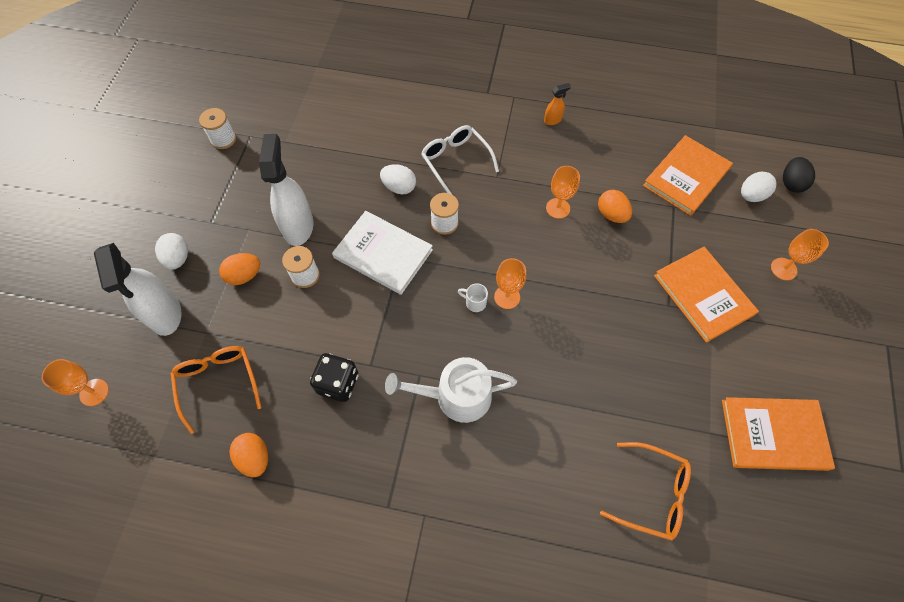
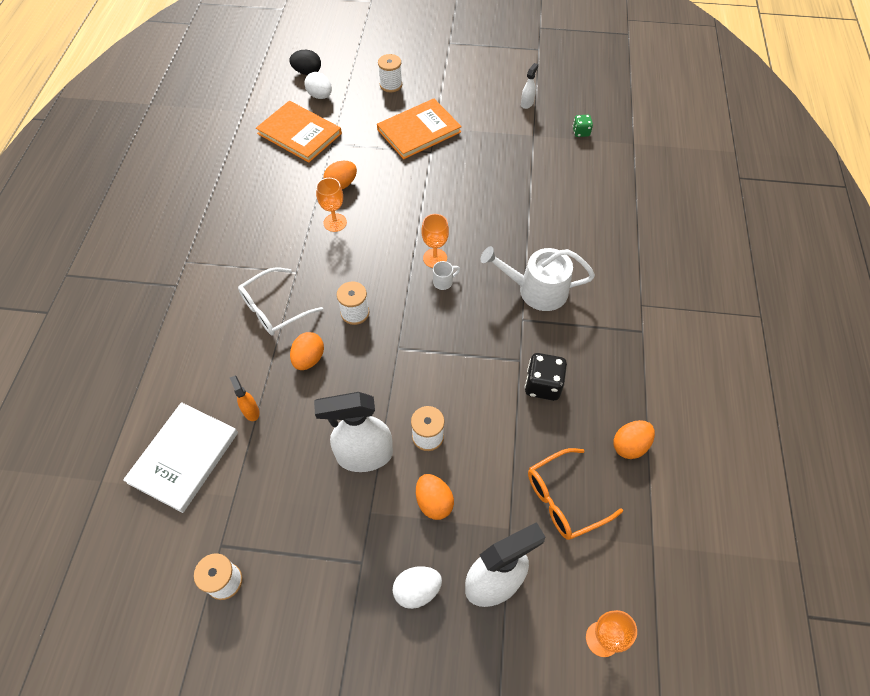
camera: 95 degrees left, 5 degrees down
white book [332,211,433,295] -> white book moved to [123,402,238,513]
white egg [380,164,416,195] -> orange egg [290,332,324,370]
white watering can [385,357,517,423] -> white watering can turned 105 degrees clockwise [481,246,595,311]
white mug [458,283,488,312] -> white mug turned 135 degrees counterclockwise [433,261,460,290]
orange spray bottle [544,83,571,125] -> orange spray bottle moved to [230,376,260,421]
orange glasses [600,442,691,541] -> none
orange book [722,397,835,471] -> white spray bottle [521,63,538,109]
orange goblet [771,229,829,280] -> white spool [378,54,402,92]
none -> green dice [573,115,593,137]

